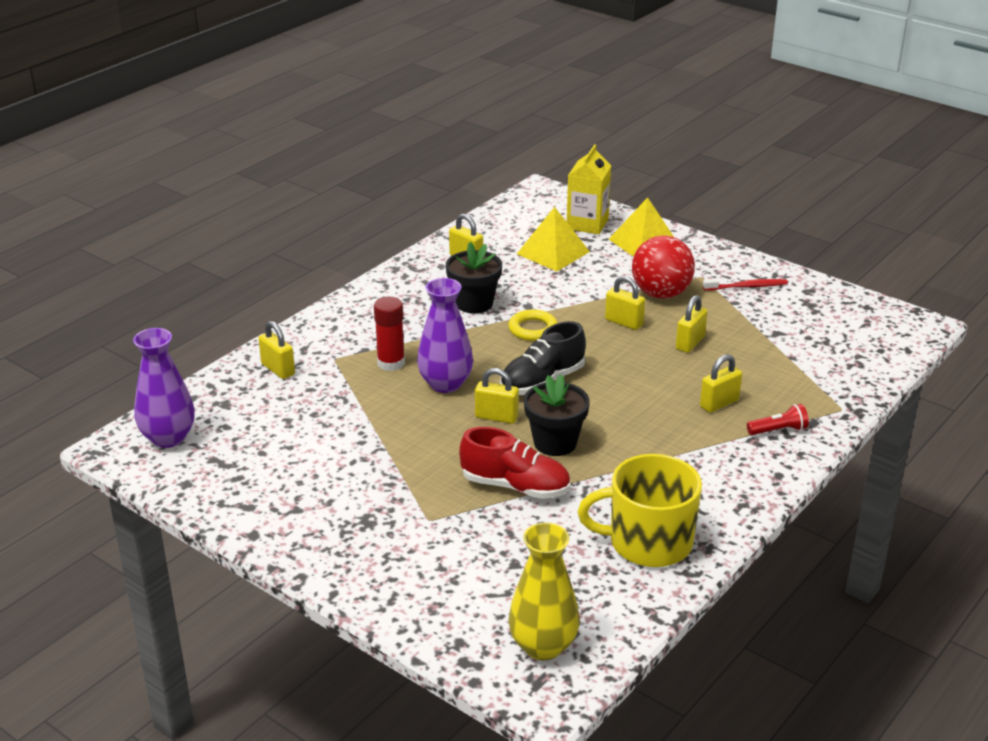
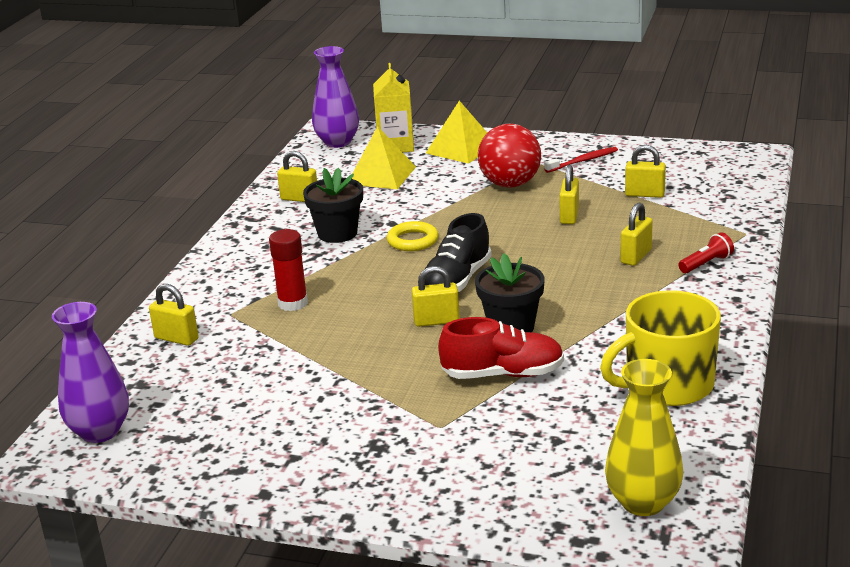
camera: 20 degrees left, 5 degrees down
purple vase [417,278,473,393] -> purple vase moved to [312,46,359,148]
yellow padlock [605,276,645,330] -> yellow padlock moved to [625,145,666,198]

